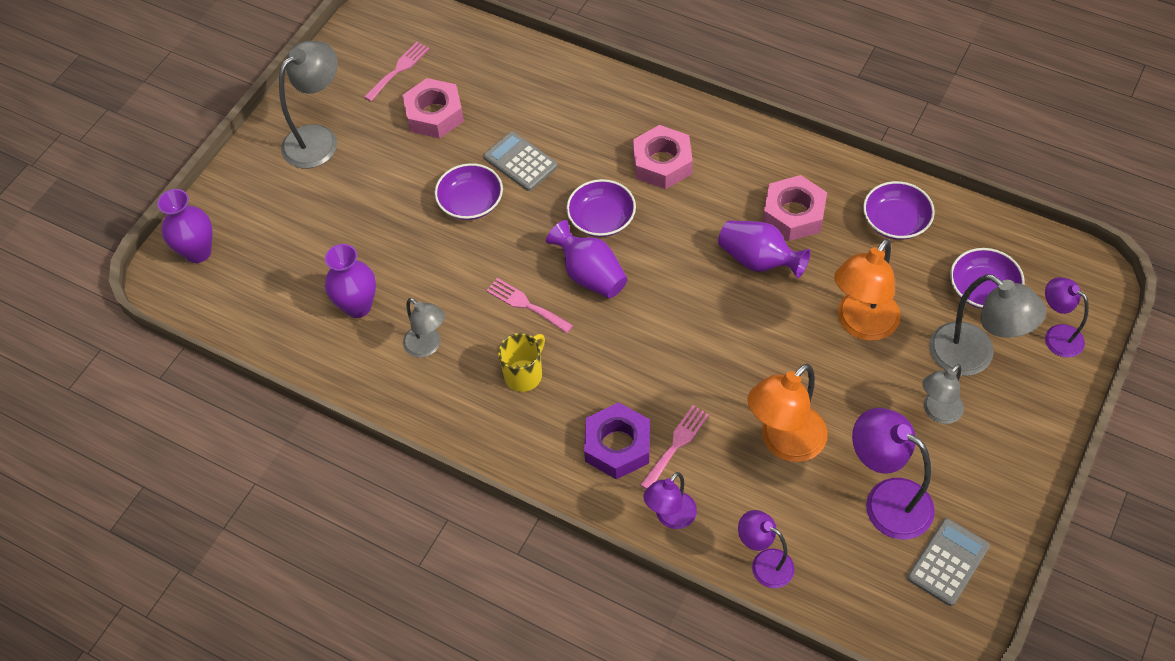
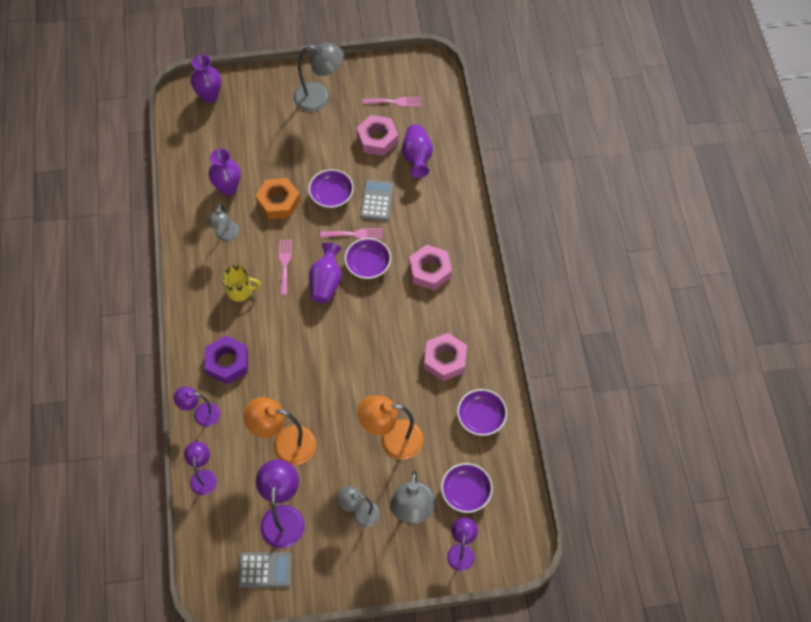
camera: 50 degrees right, 5 degrees up
pink fork [640,405,709,489] -> pink fork moved to [320,228,383,239]
purple vase [718,220,810,278] -> purple vase moved to [402,124,433,178]
none -> orange nut [255,178,300,219]

